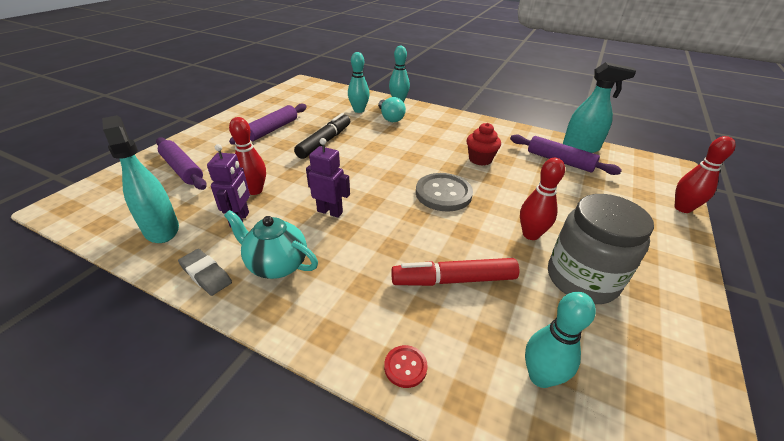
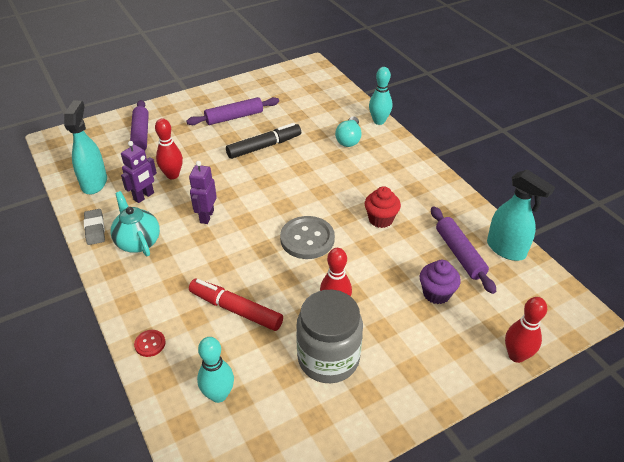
camera: 35 degrees right, 5 degrees up
purple robot [306,138,350,218] -> purple robot turned 135 degrees counterclockwise [189,161,217,224]
turquoise bowling pin [348,52,370,113] -> none
none -> purple cupcake [420,260,461,304]

